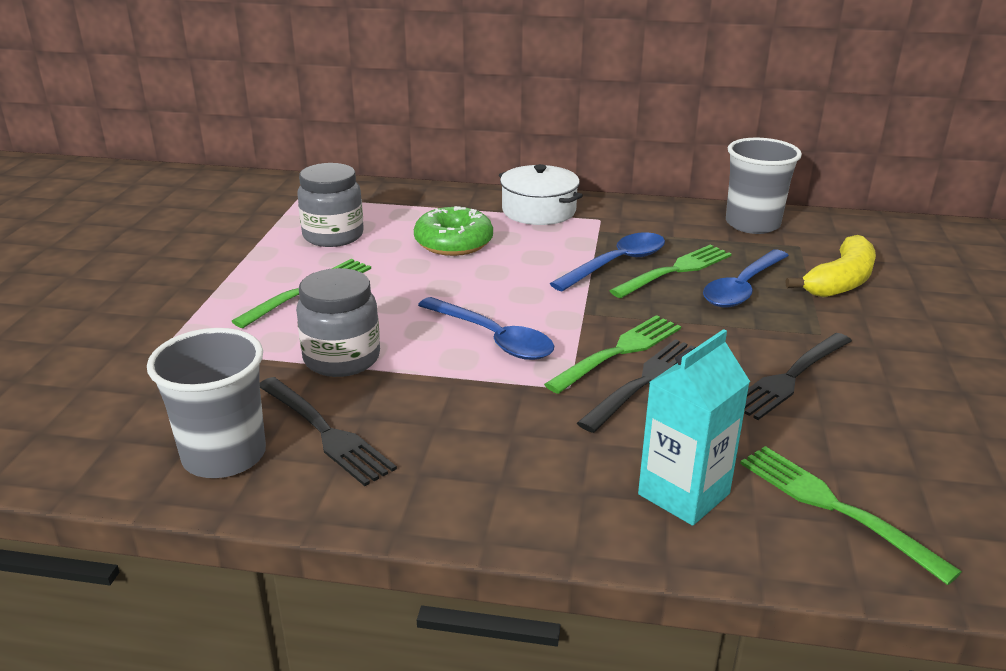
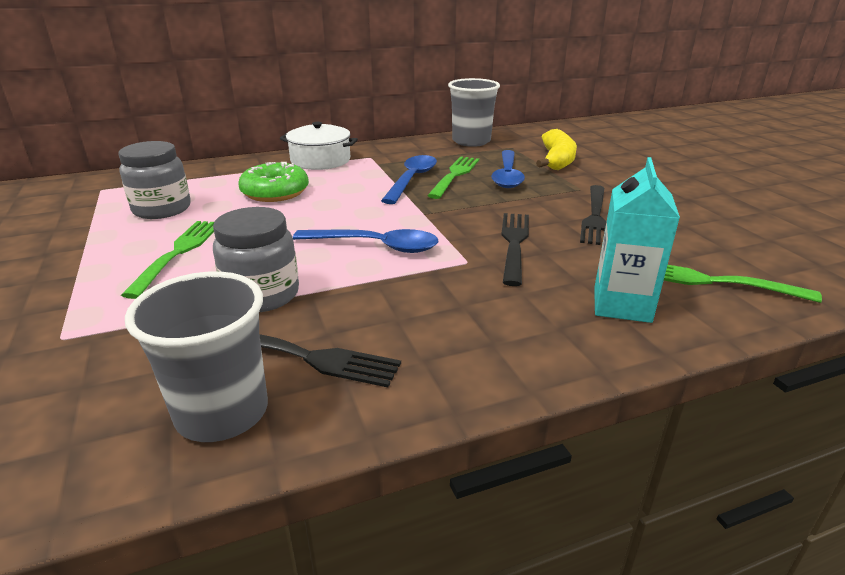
camera: 30 degrees left, 0 degrees up
green fork [544,315,681,394] -> none

